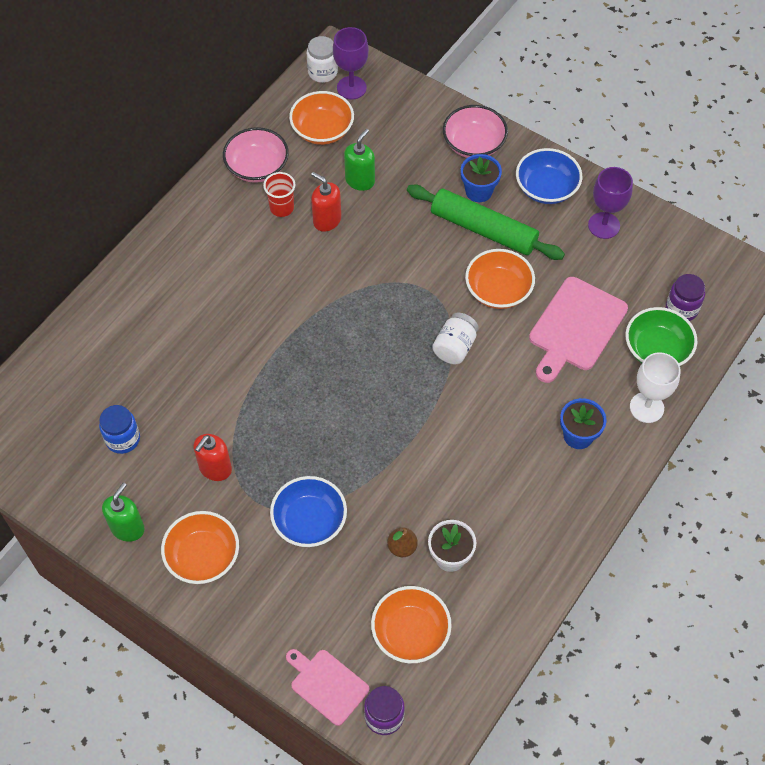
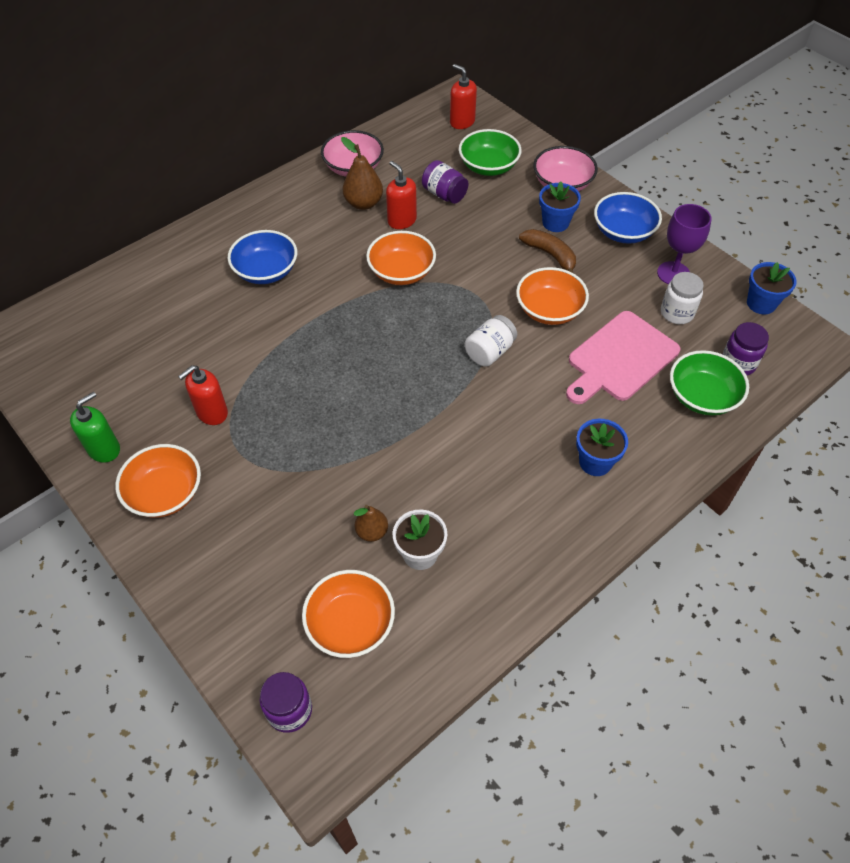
camera: 15 degrees right, 5 degrees down
blue jar [99,405,140,454] -> none
red cup [263,172,296,217] -> brown pear [341,137,383,210]
blue bowl [270,476,347,547] -> blue bowl moved to [228,230,297,284]
pink cutting board [286,649,369,726] -> none
orange bowl [289,91,354,145] -> orange bowl moved to [366,231,436,285]
white jar [307,36,338,83] -> white jar moved to [661,272,704,324]
purple goblet [333,27,369,100] -> red soap dispenser [450,64,477,129]
green soap dispenser [344,129,375,191] -> purple jar [422,160,469,204]
green rolling pin [407,185,565,260] -> brown banana [519,229,576,273]
white goblet [630,352,680,423] -> none
none -> green bowl [459,129,522,176]
none -> blue flower pot [747,262,797,314]

